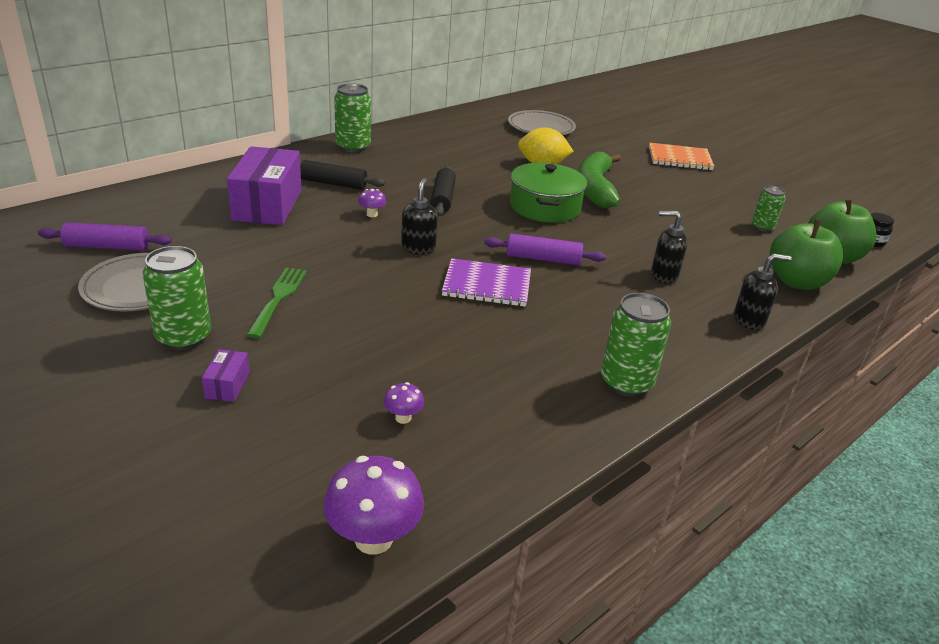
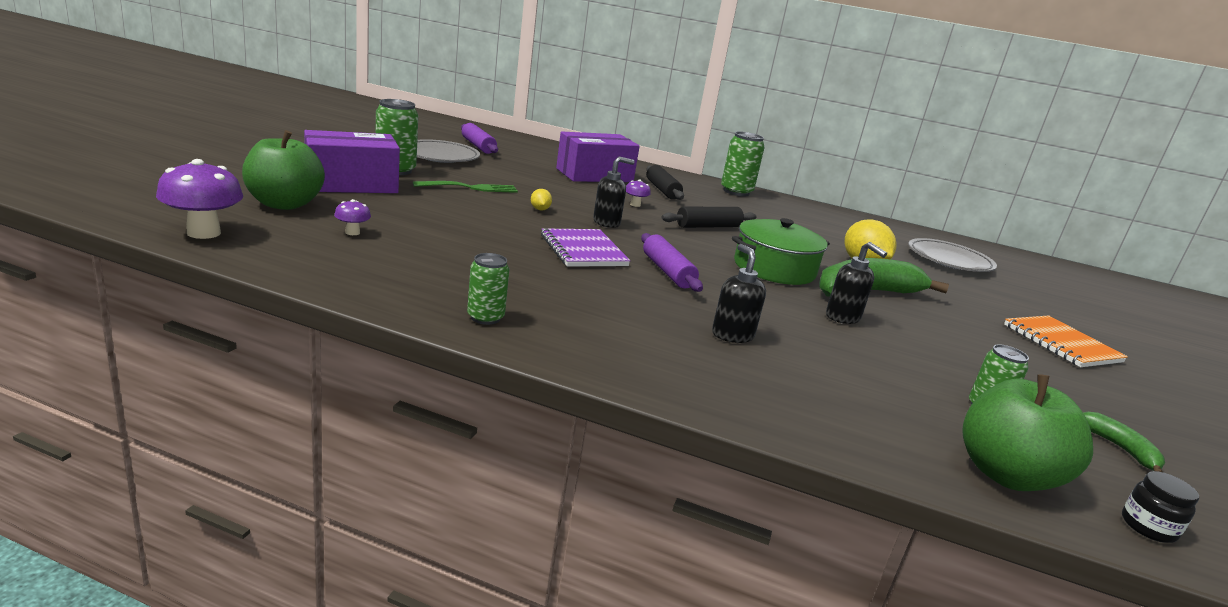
camera: 60 degrees right, 10 degrees down
purple box [202,349,250,402] -> purple box [304,130,400,193], size x2.39
green can [601,293,671,397] -> green can [467,253,509,325], size x0.61
black soap dispenser [734,253,792,330] -> black soap dispenser moved to [826,242,887,324]
green apple [770,220,843,290] -> green apple moved to [242,130,325,210]
none -> yellow lemon [531,189,552,210]
none -> green banana [1083,412,1165,472]

